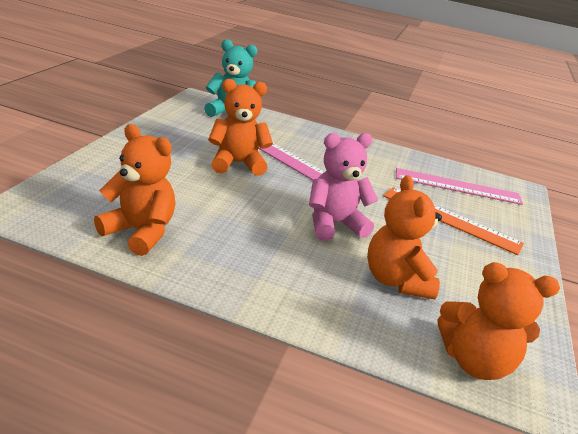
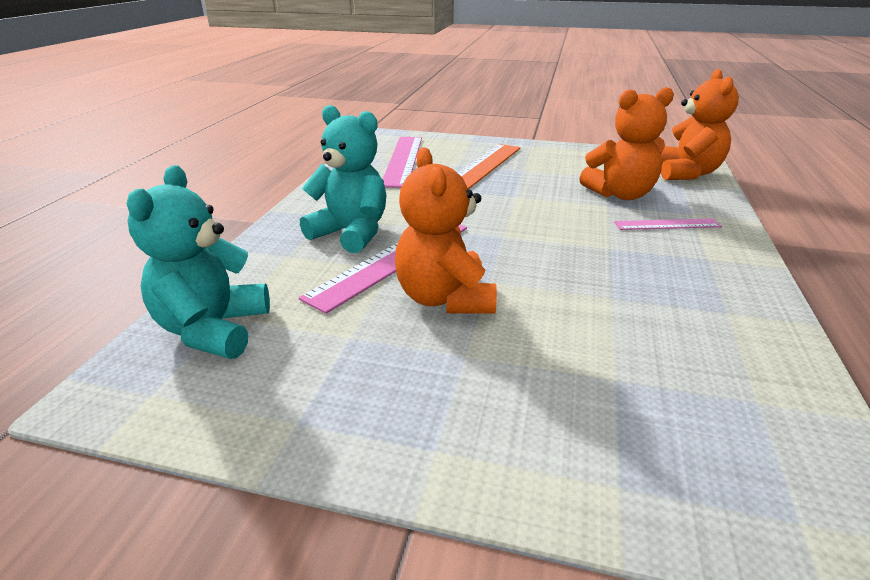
camera: 90 degrees left, 0 degrees up
orange teddy bear [94,124,176,256] -> none
pink teddy bear [309,133,378,241] -> none
none -> turquoise teddy bear [300,105,386,253]
none -> pink ruler [614,218,722,230]

